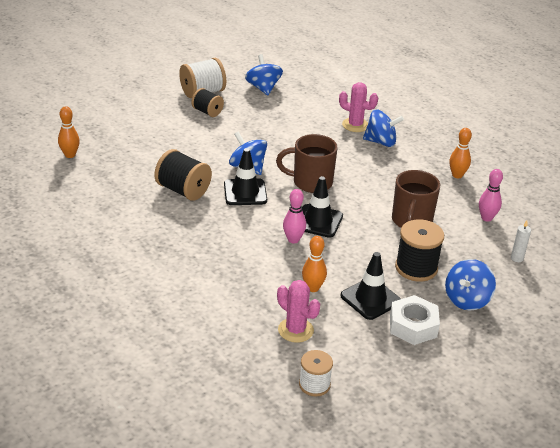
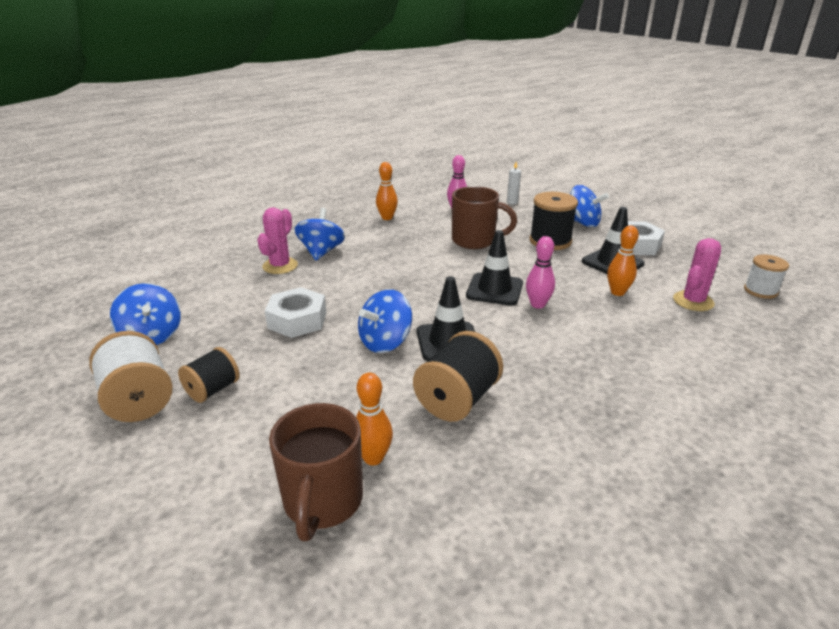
camera: 90 degrees left, 5 degrees down
orange bowling pin [58,106,80,158] -> orange bowling pin moved to [356,373,393,465]
blue spinning top [245,54,283,96] -> blue spinning top turned 105 degrees counterclockwise [110,283,181,345]
brown mug [276,134,338,193] -> brown mug moved to [269,403,363,541]
none -> white nut [265,287,326,338]

